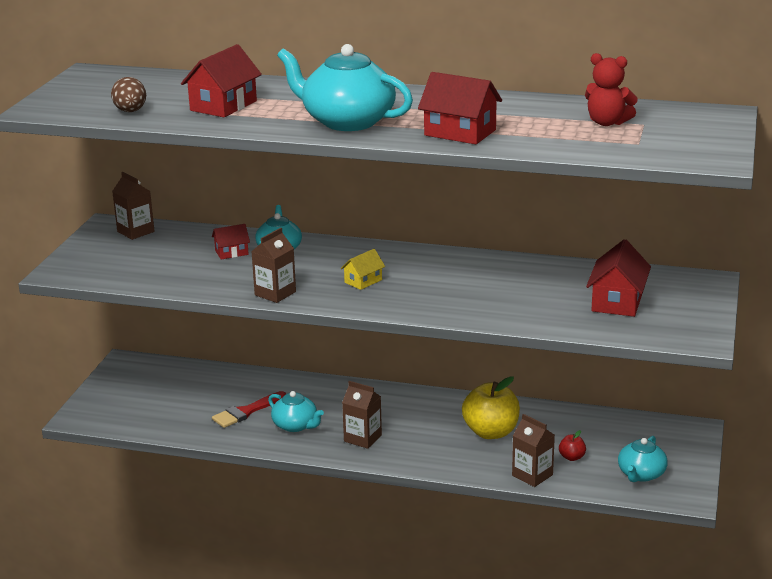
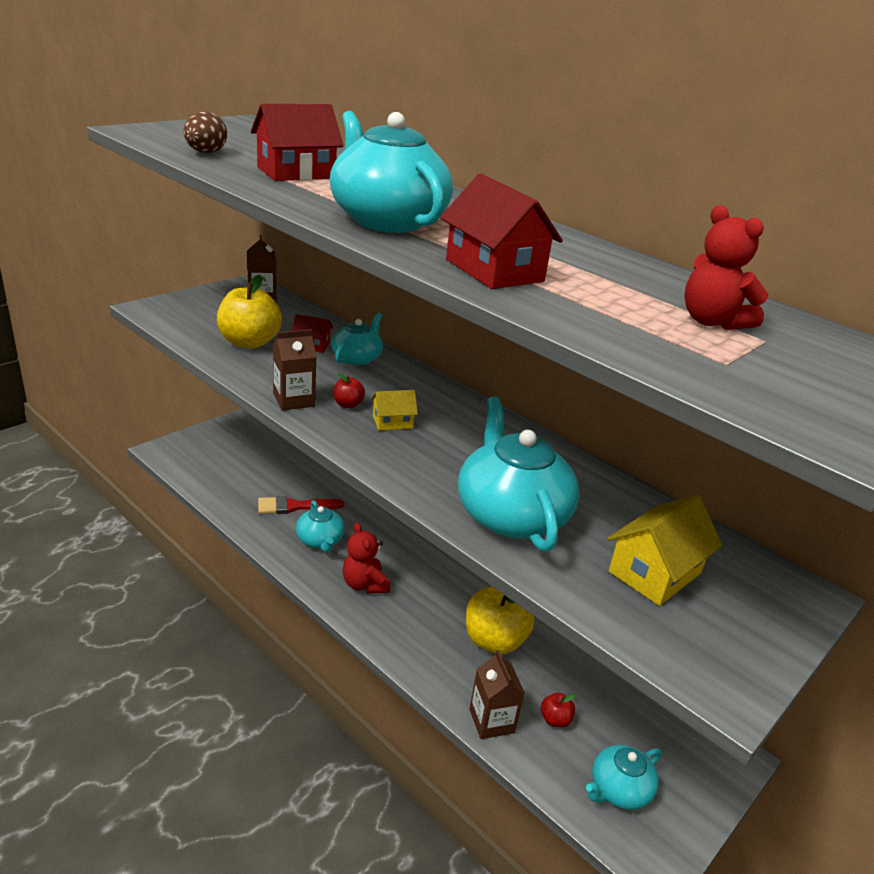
camera: 25 degrees right, 5 degrees up
brown carton [342,381,382,449] -> red teddy bear [343,522,390,594]
red house [586,239,651,317] -> yellow house [607,495,722,606]
none -> yellow apple [217,275,282,349]
none -> red apple [333,373,365,408]
none -> turquoise teapot [458,397,580,552]

